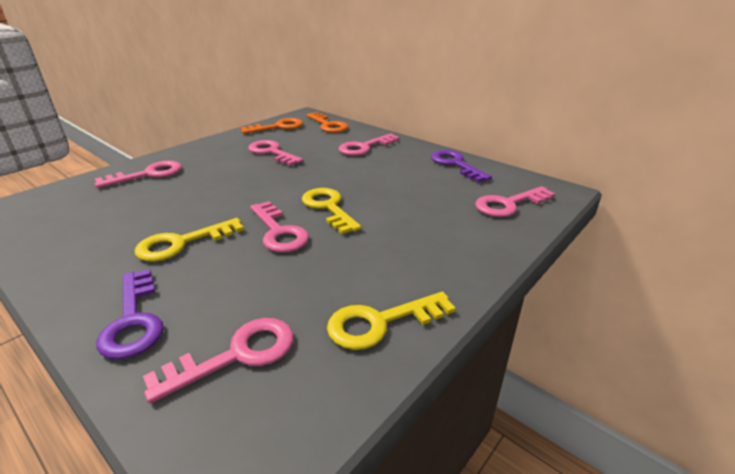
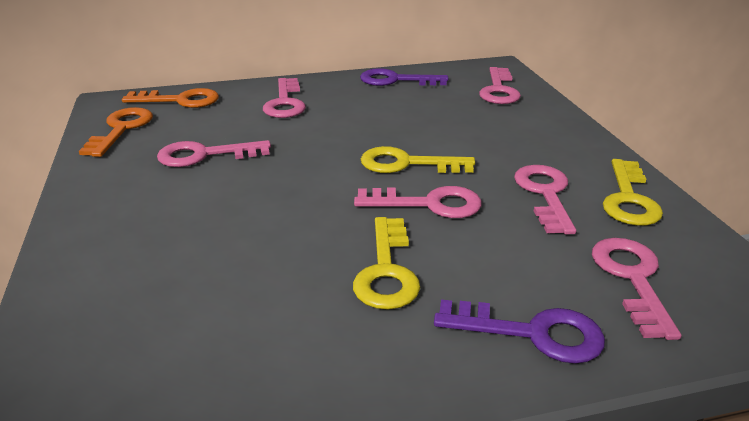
camera: 55 degrees left, 0 degrees up
pink key [95,161,182,188] -> pink key moved to [514,165,576,235]

